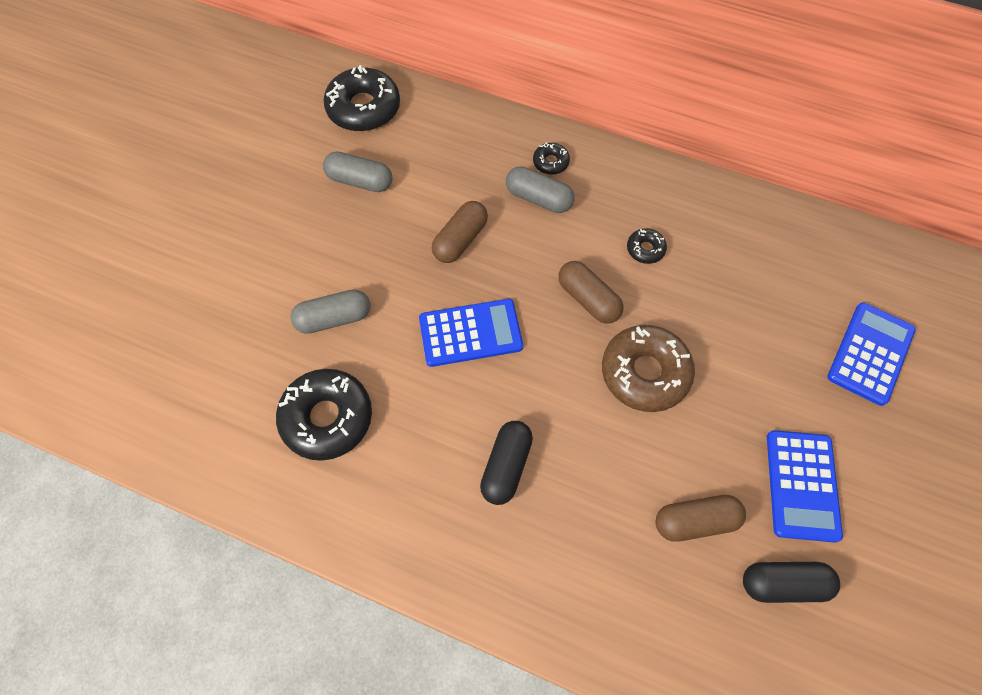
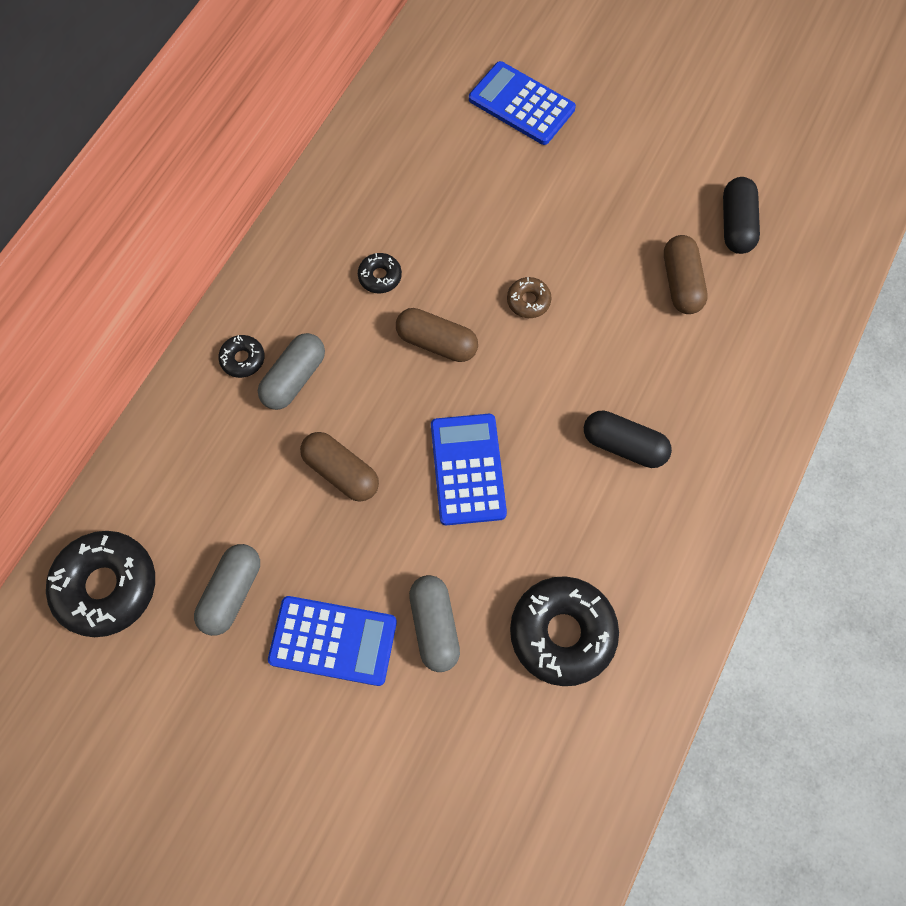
camera: 85 degrees left, 5 degrees up
brown capsule [558,261,623,324] -> brown capsule turned 60 degrees clockwise [396,308,478,362]
brown donut [602,325,695,412] -> brown donut [507,277,552,318], size x0.47
blue calculator [767,430,843,543] -> blue calculator moved to [268,596,397,686]

